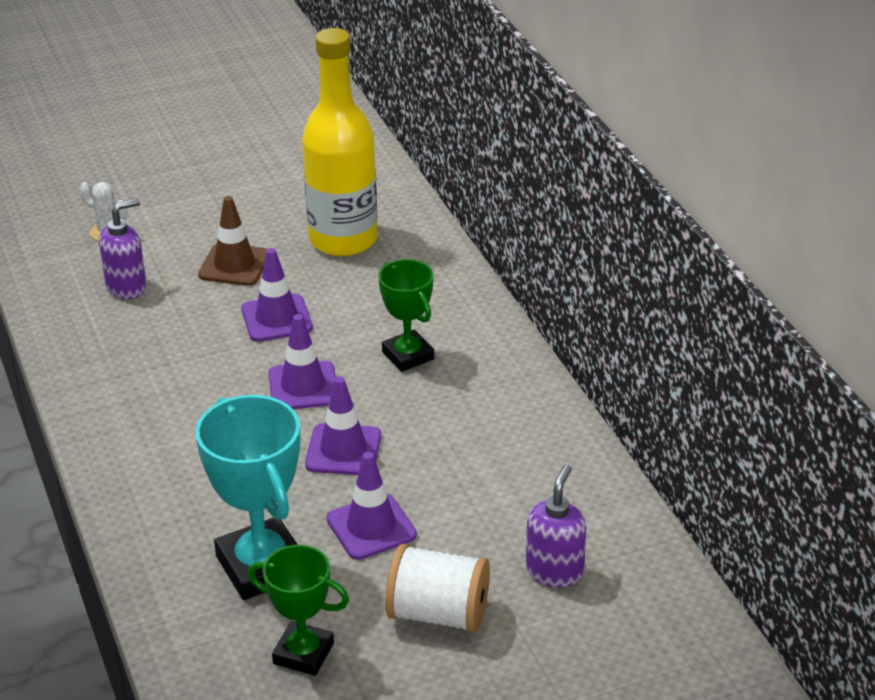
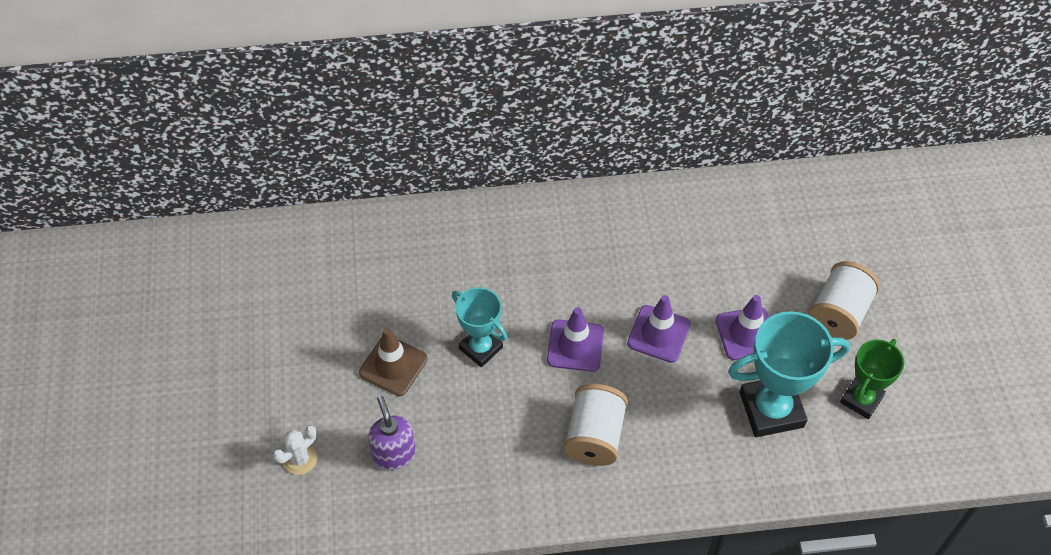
camera: 75 degrees left, 20 degrees up
purple traffic cone [241,248,313,342] -> turquoise trophy [452,287,507,367]
yellow bottle [302,28,378,256] -> none
green trophy [378,259,434,372] -> none
purple soap dispenser [526,464,586,587] -> none
none -> white spool [564,384,628,466]

